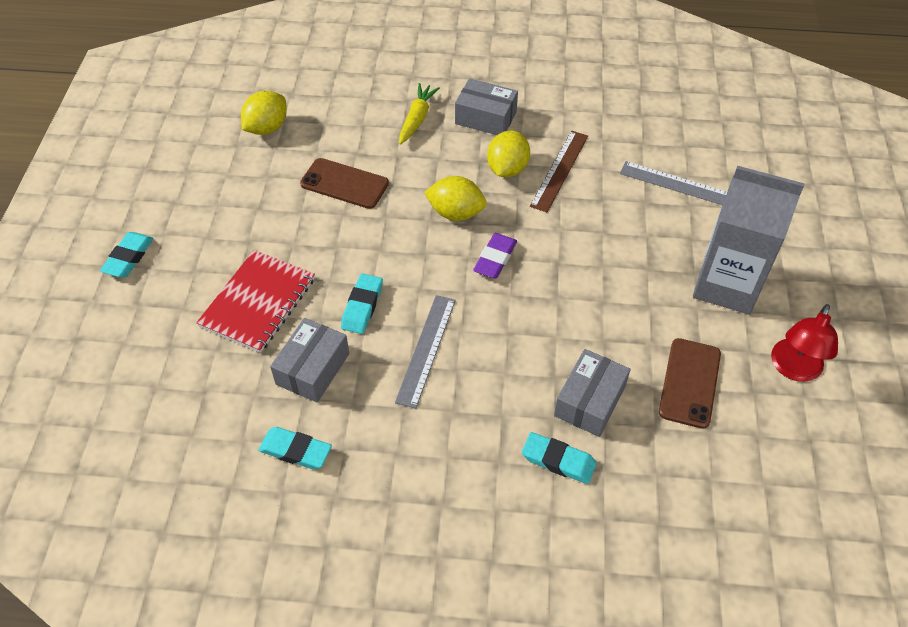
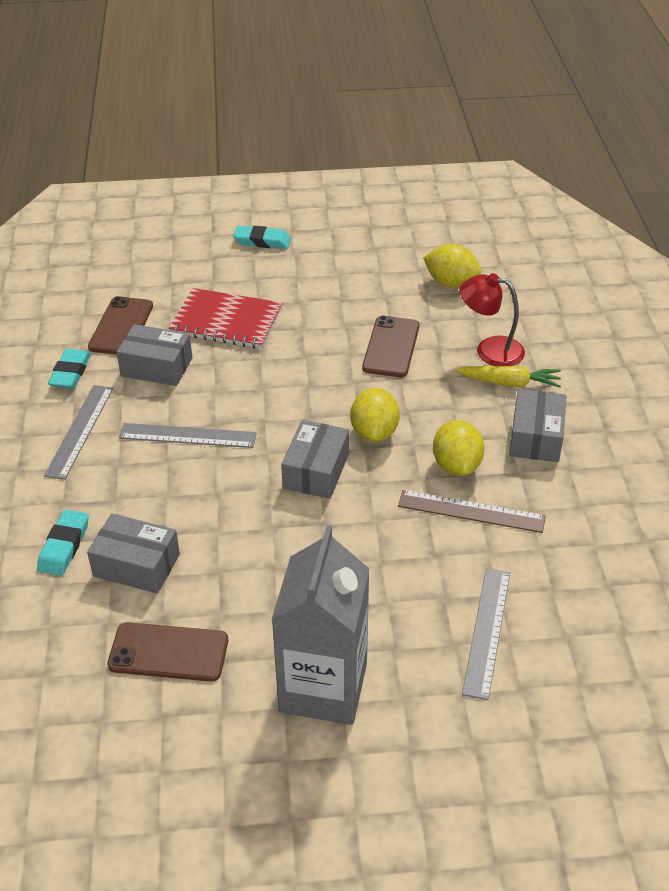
camera: 80 degrees right, 10 degrees down
turquoise eraser [341,274,383,334] -> none
purple eraser [473,233,517,279] -> grey box [281,420,349,499]
yellow lemon [487,131,530,177] -> yellow lemon turned 75 degrees clockwise [433,420,484,476]
red lamp [771,304,838,382] -> red lamp moved to [459,273,525,366]
none -> grey ruler [44,385,113,480]
none -> brown phone [88,296,153,355]

